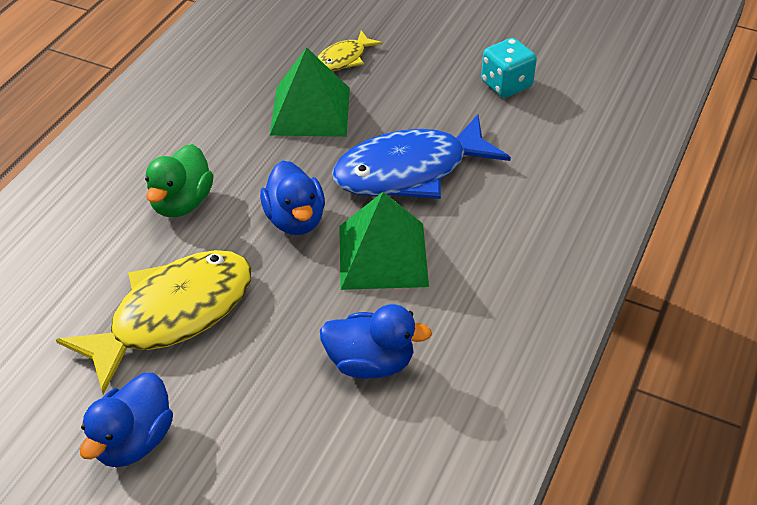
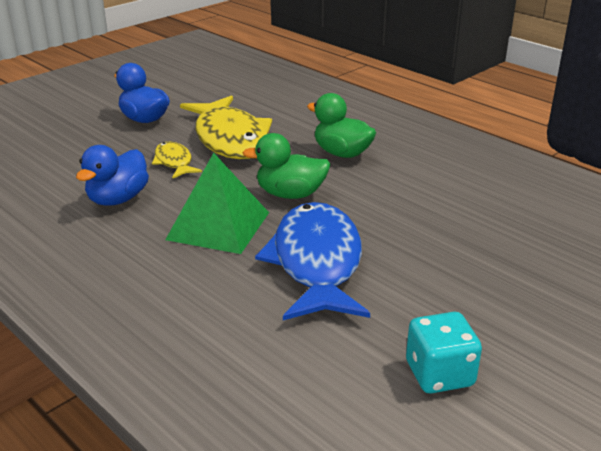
camera: 110 degrees right, 15 degrees down
blue duck [260,161,325,235] -> green duck [242,133,331,199]
green pyramid [270,47,350,137] -> none
yellow fish [318,30,383,71] -> yellow fish moved to [152,142,202,178]

